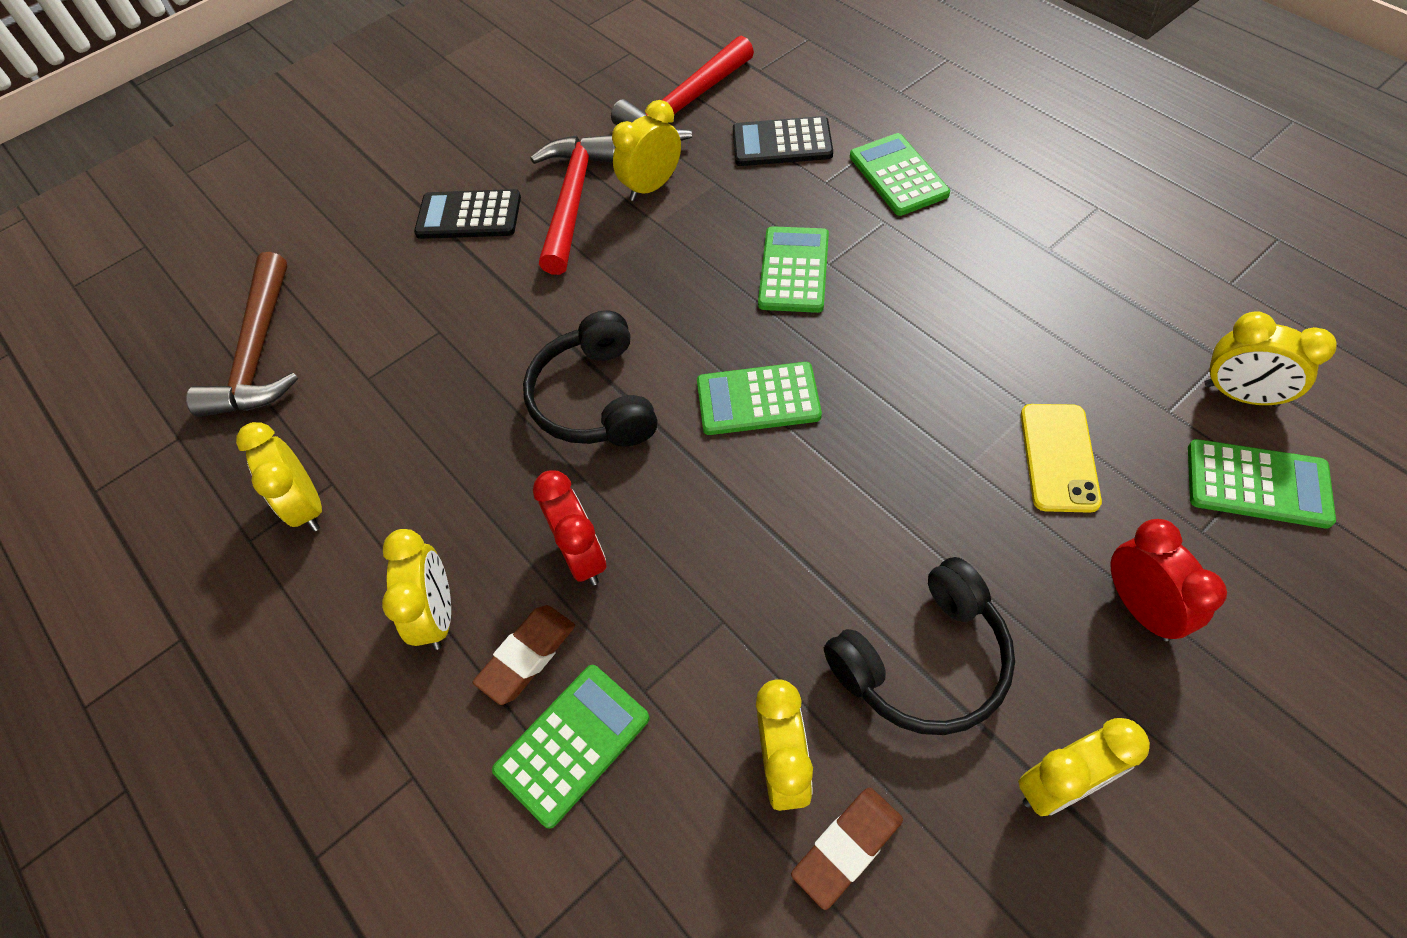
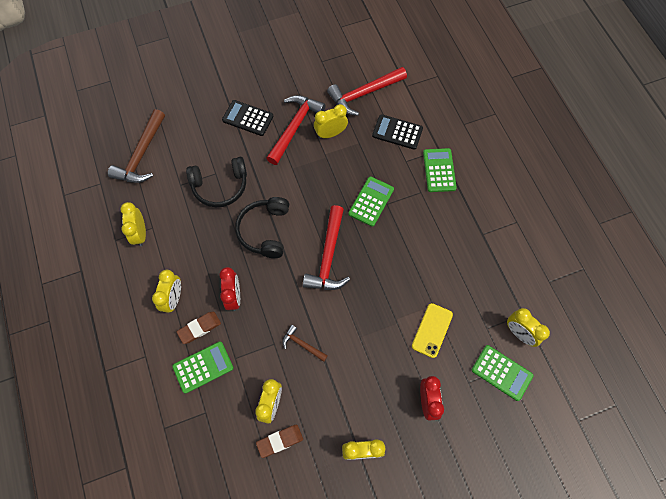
camera: 15 degrees right, 10 degrees up
green calculator [697,362,822,435] -> red hammer [303,205,350,290]
black headphones [824,557,1015,735] -> black headphones moved to [186,157,247,207]
none -> brown hammer [282,325,328,362]

